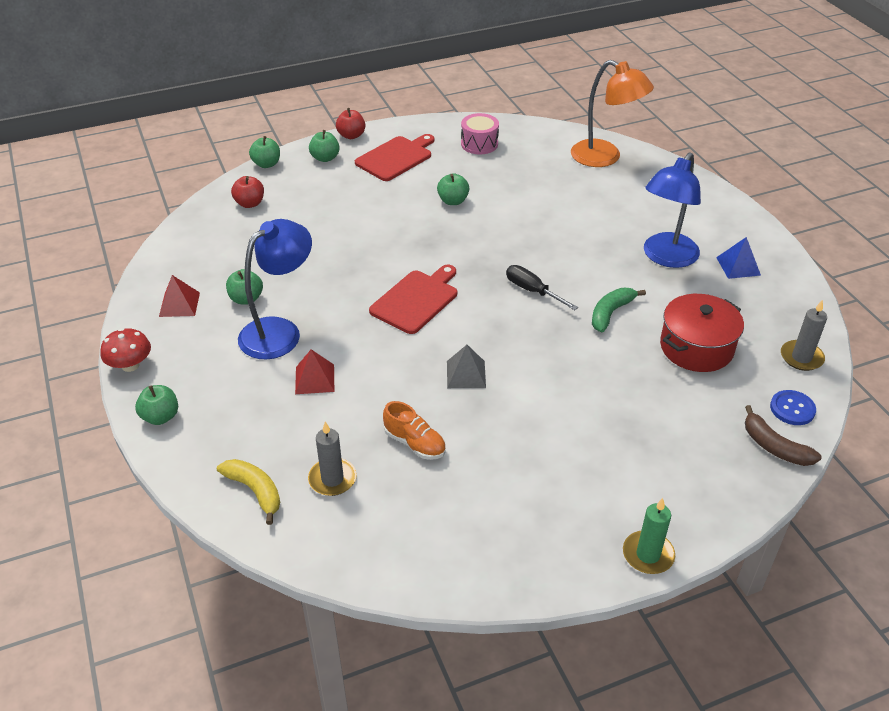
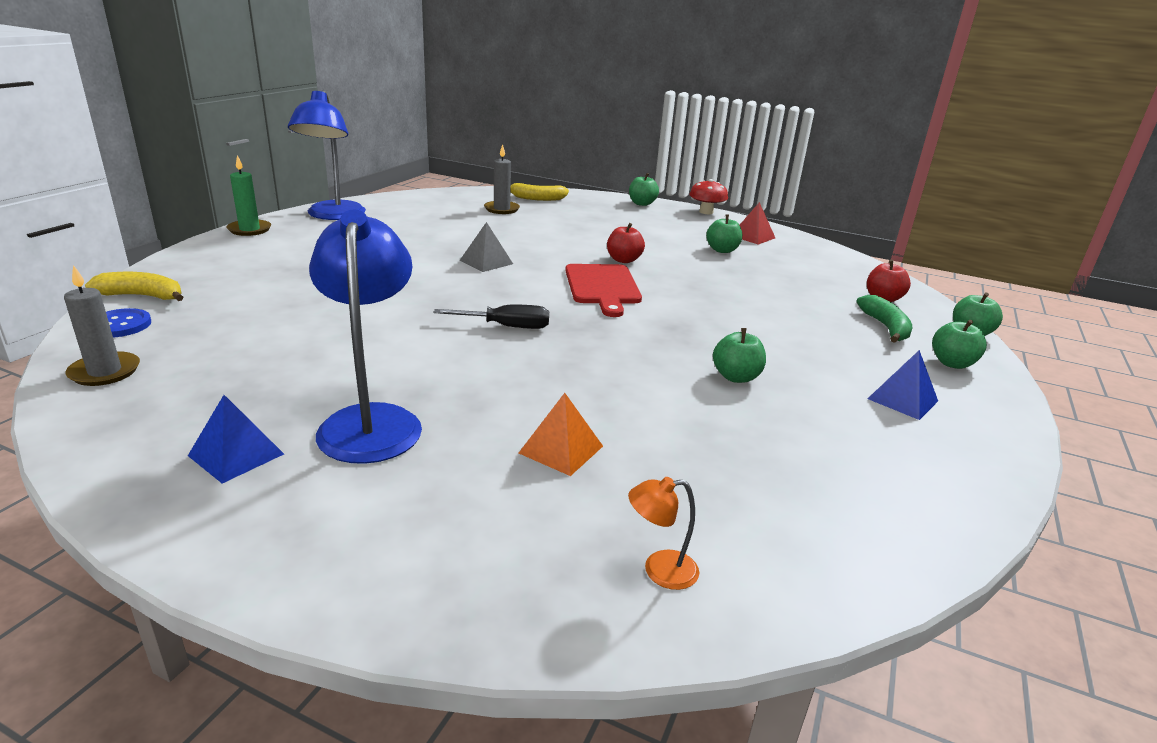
camera: 135 degrees right, 15 degrees down
blue lamp [238,219,312,360] -> blue lamp moved to [288,90,366,220]
red pyramid [295,349,334,394] -> none
red apple [336,108,365,139] -> red apple moved to [607,223,645,263]
red cutting board [355,134,435,181] -> blue pyramid [867,350,938,420]
orange shoe [383,401,446,460] -> none
pink drum [461,113,499,154] -> none
orange lamp [571,60,654,167] -> orange lamp [628,477,699,590], size x0.43
green banana [592,288,646,332] -> green banana moved to [857,295,912,343]
red pot [660,294,744,372] -> none
brown banana [745,405,822,466] -> yellow banana [85,272,183,301]
none -> orange pyramid [519,393,603,476]

